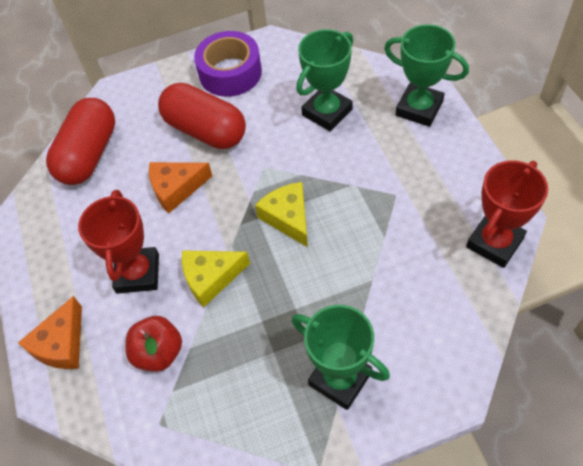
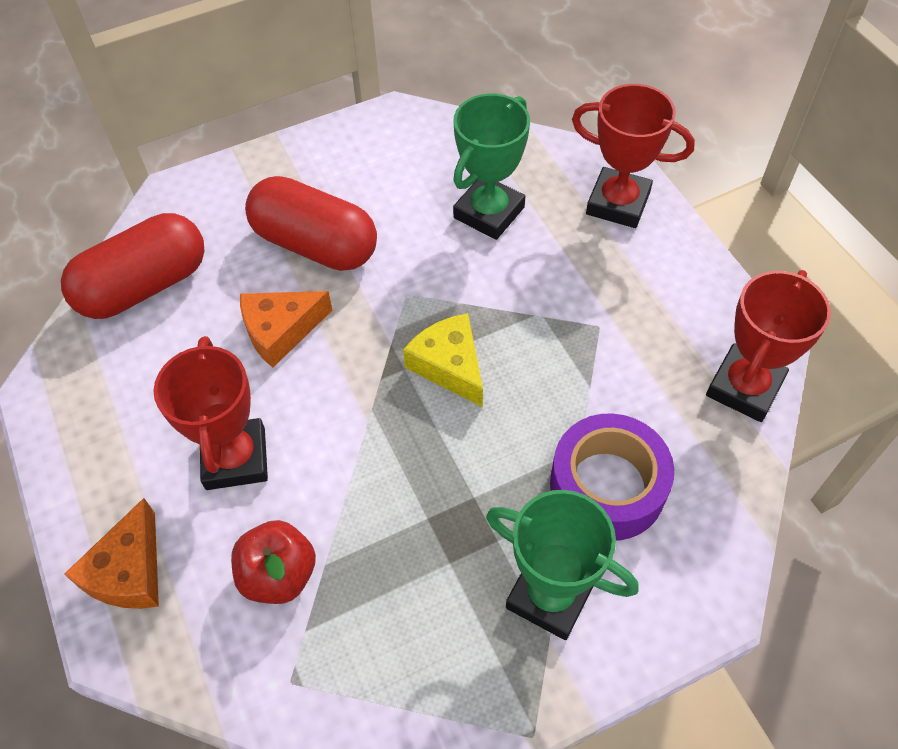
camera: 10 degrees left, 0 degrees up
red capsule [46,98,115,185] -> red capsule turned 45 degrees clockwise [61,213,204,319]
yellow cheese [182,250,250,307] -> none
purple tape [194,31,262,97] -> purple tape moved to [550,413,674,541]
green trophy [384,24,469,127] -> red trophy [572,84,695,228]

